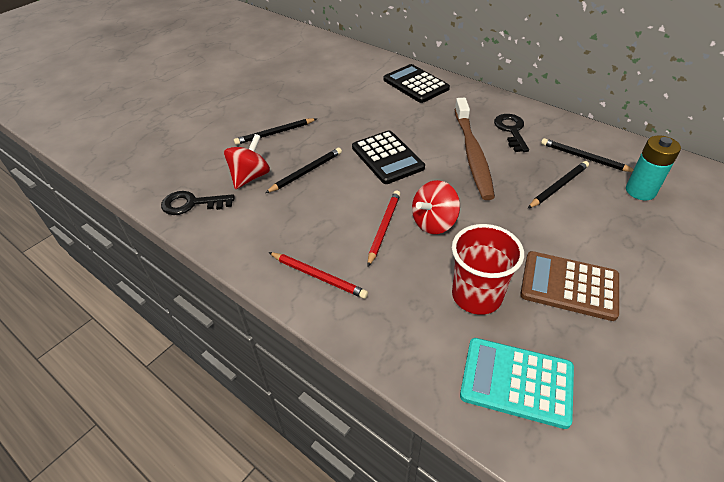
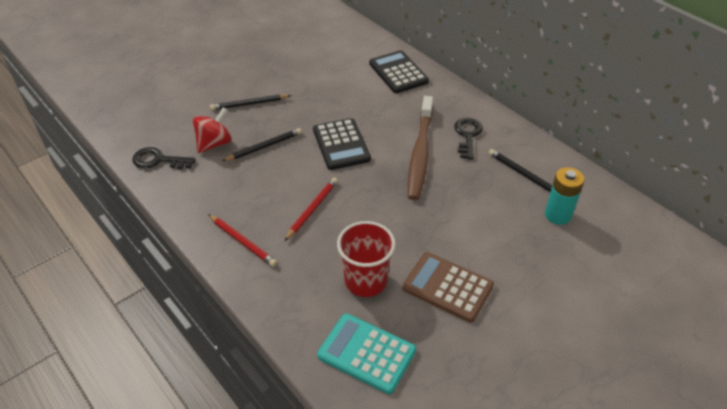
camera: 10 degrees right, 0 degrees up
red spinning top [412,180,460,234] -> none
black pencil [527,161,589,209] -> none

